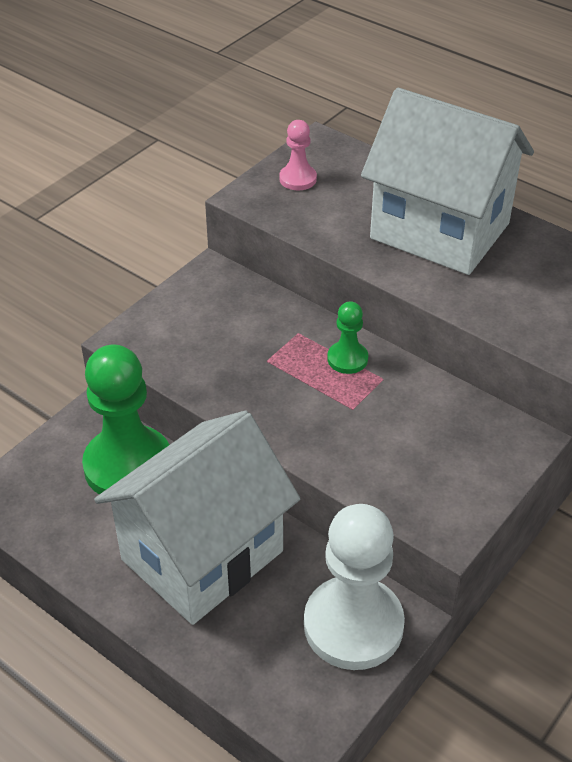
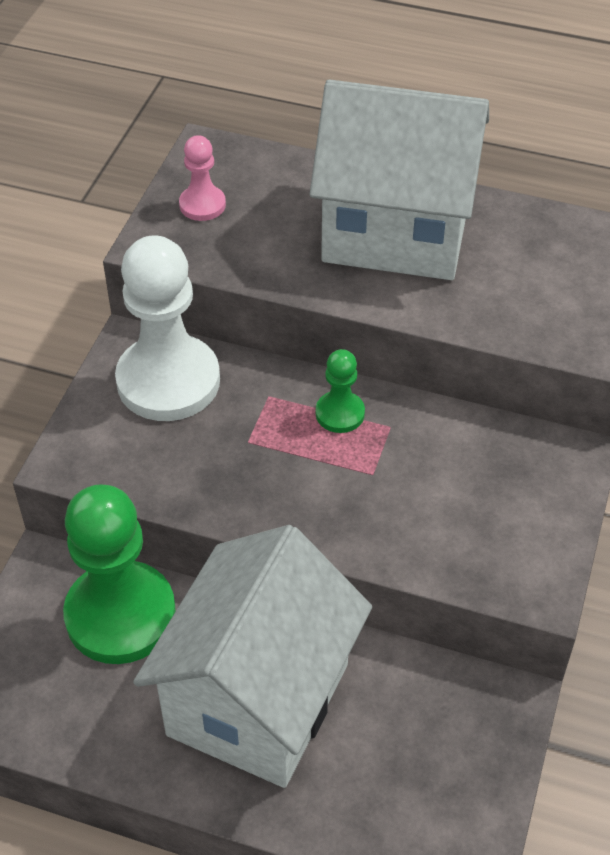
camera: 20 degrees left, 5 degrees up
white pawn [304,504,405,670] -> white pawn moved to [115,235,220,421]

